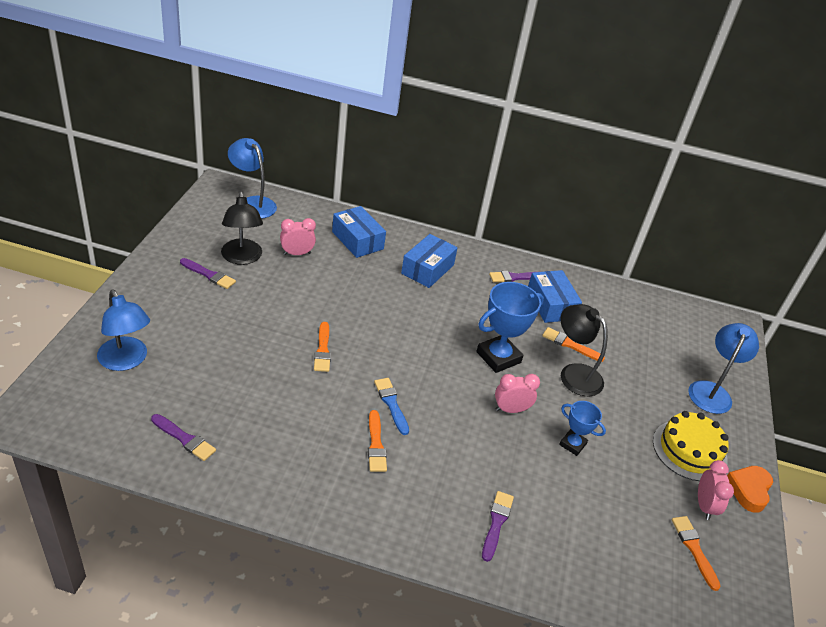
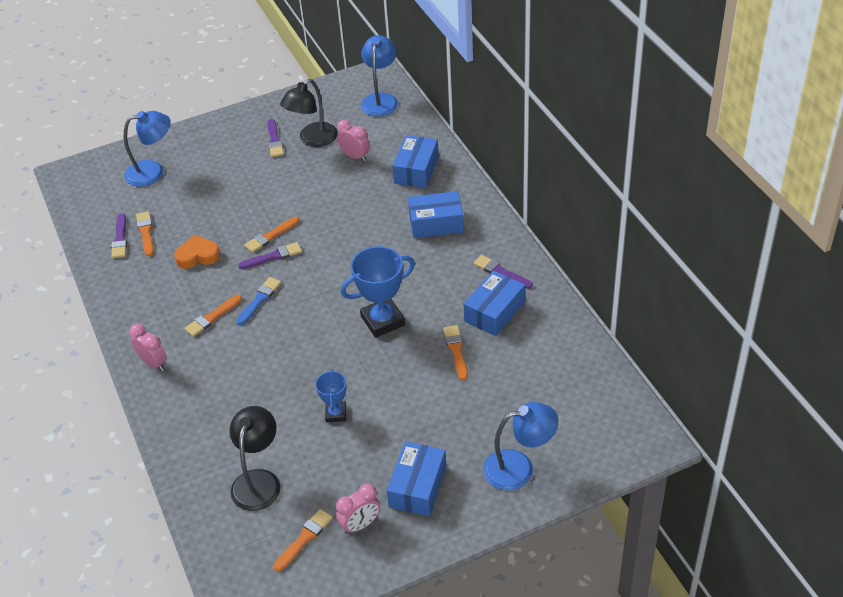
camera: 60 degrees right, 5 degrees up
blue lamp [97,289,150,371] -> blue lamp turned 120 degrees counterclockwise [124,111,171,187]
blue trophy [476,282,544,373] -> blue trophy turned 45 degrees counterclockwise [341,246,415,338]
purple brush [482,491,514,562] -> purple brush moved to [238,242,302,269]
pink clock [495,374,540,413] -> pink clock moved to [129,324,167,371]
black lamp [560,304,608,396] -> black lamp moved to [229,406,280,511]
yellow cake [653,411,729,481] -> blue box [387,441,447,516]
orange heart [727,466,773,513] -> orange heart moved to [174,235,220,269]
none -> orange brush [136,211,154,256]

